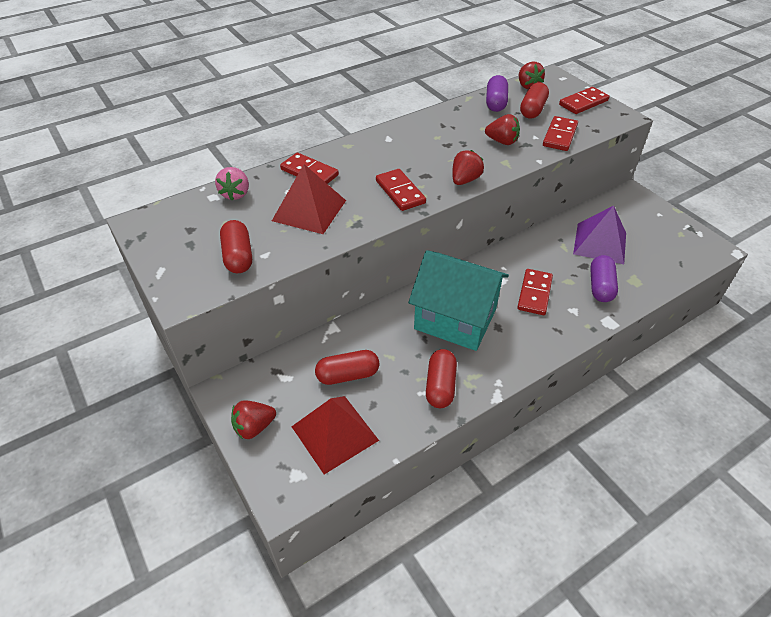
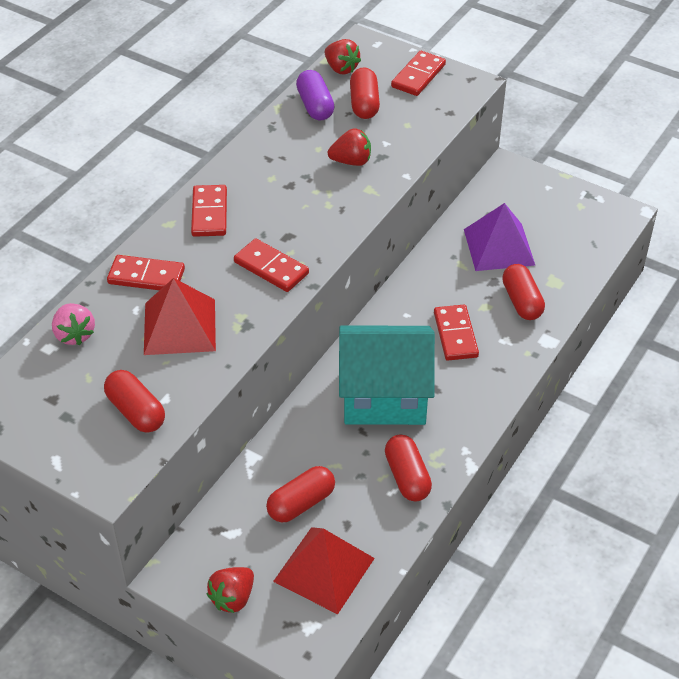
camera: 25 degrees left, 0 degrees up
red strawberry [452,150,484,185] -> none
red domino [543,116,578,151] -> red domino moved to [191,185,227,237]
purple capsule [590,255,618,302] -> red capsule [502,264,545,320]

